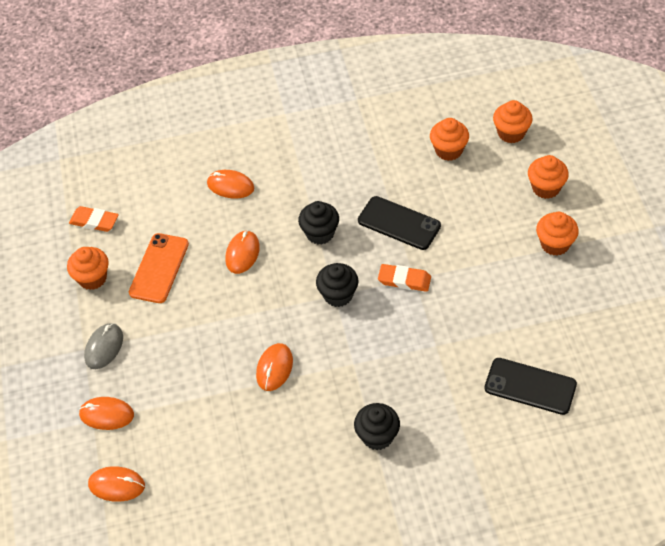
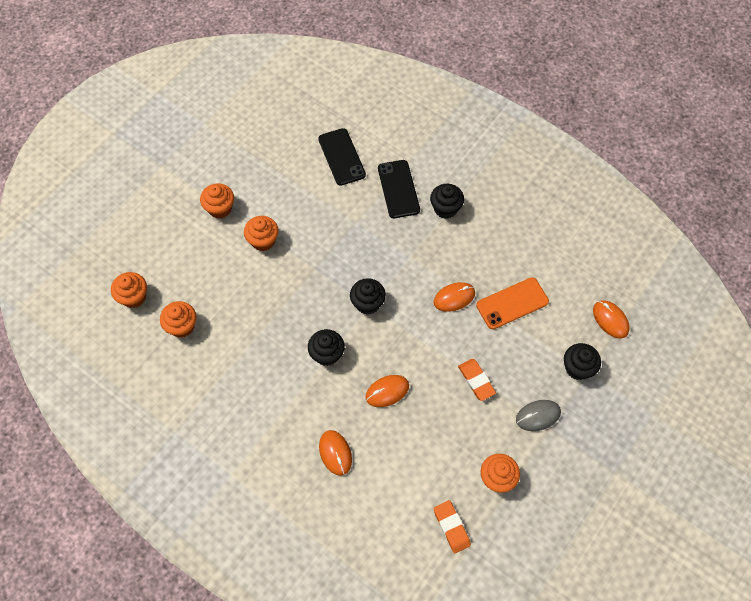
camera: 135 degrees left, 10 degrees up
orange mouse [79,397,134,430] -> black cupcake [564,343,601,380]
orange phone [129,233,189,303] -> orange phone moved to [476,277,549,329]
black phone [358,196,441,250] -> black phone moved to [378,160,420,218]
orange eraser [378,264,431,292] -> orange eraser moved to [458,359,496,401]
orange cupcake [528,155,569,199] -> orange cupcake moved to [244,216,279,251]

